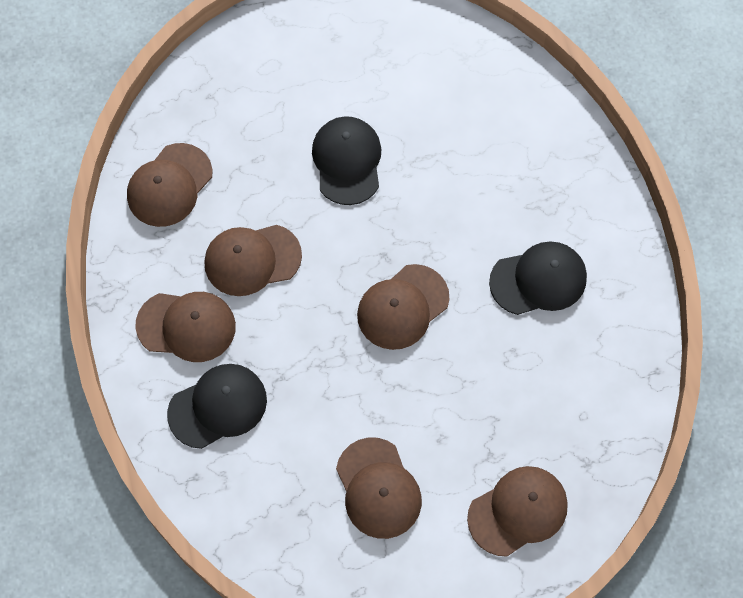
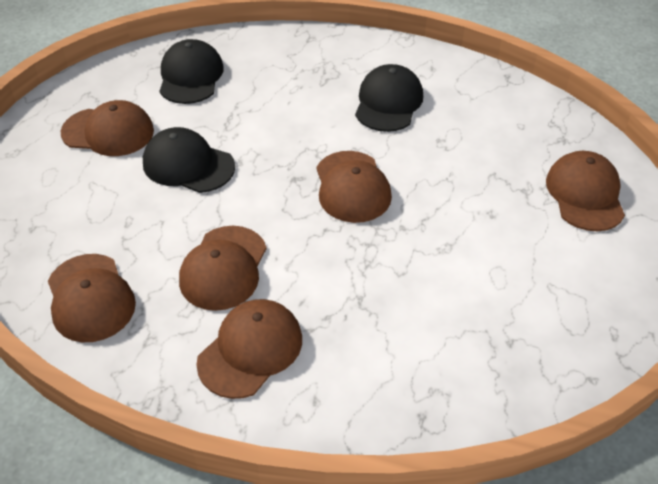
camera: 60 degrees left, 20 degrees down
black cap [167,364,267,449] -> black cap moved to [159,39,224,104]
brown cap [336,437,422,539] -> brown cap moved to [61,100,154,156]

